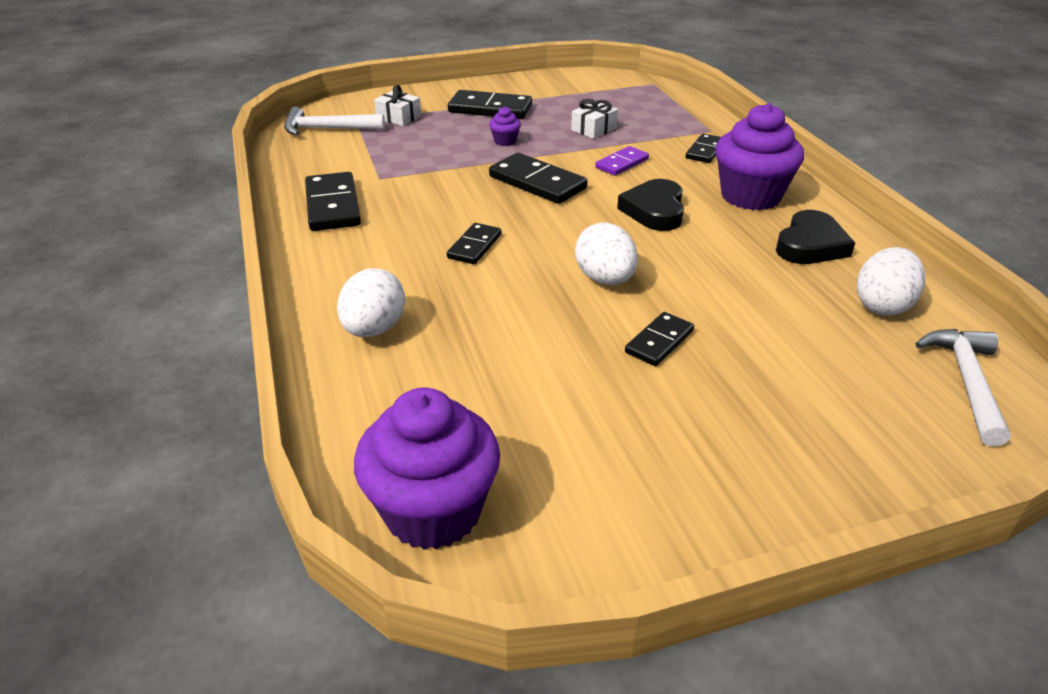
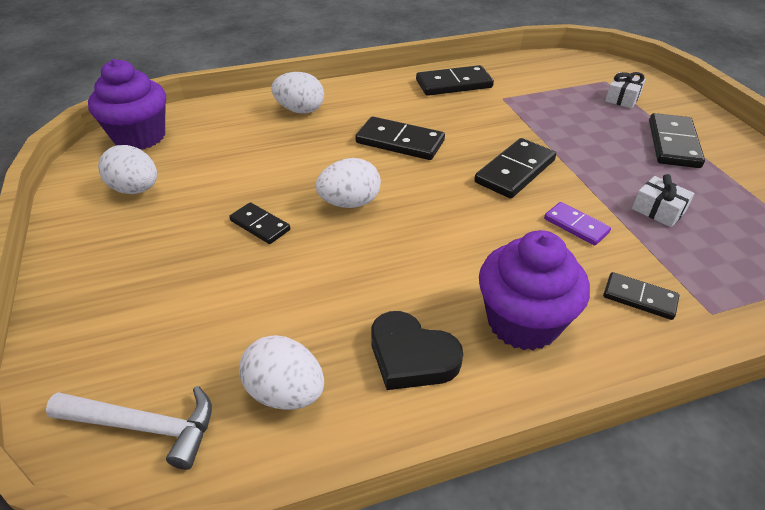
camera: 90 degrees right, 5 degrees up
white hammer [284,107,385,135] -> none
black domino [447,223,501,264] -> black domino [355,116,445,160], size x1.66
purple cupcake [489,107,521,146] -> none
black heart [617,179,684,231] -> none
none -> white egg [98,145,157,194]

